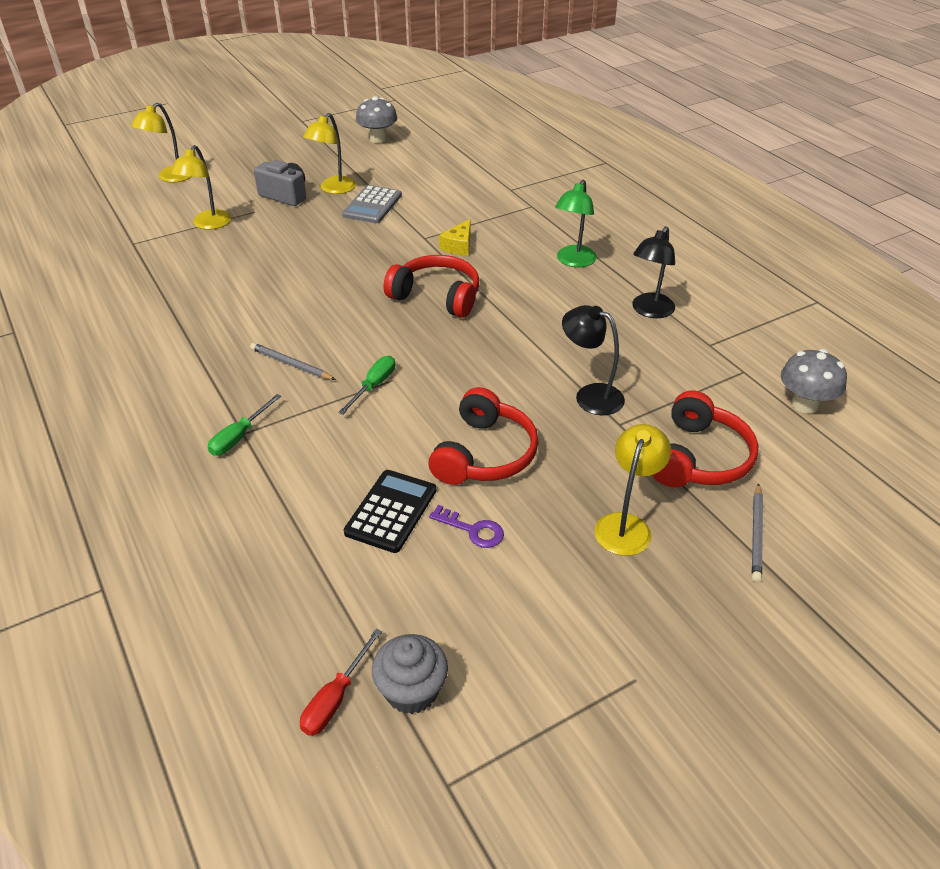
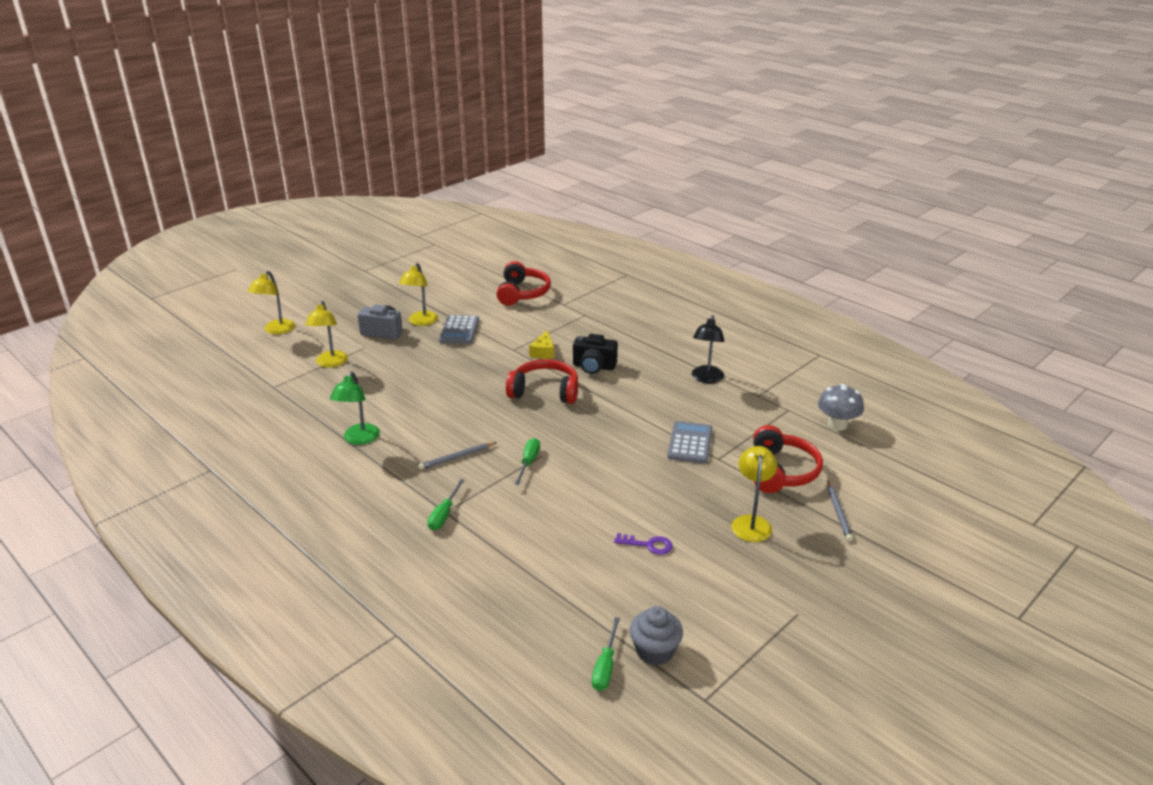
camera: 15 degrees left, 10 degrees down
grey pencil [250,343,336,380] -> grey pencil turned 45 degrees counterclockwise [419,442,497,470]
red screwdriver [300,629,382,736] -> green screwdriver [592,617,620,691]
black calculator [344,470,436,553] -> none
grey mushroom [356,96,398,143] -> none
red headphones [428,387,539,485] -> red headphones moved to [496,261,551,306]
green lamp [555,180,597,267] -> green lamp moved to [330,372,380,445]
black lamp [562,305,625,415] -> grey calculator [667,421,712,463]
none -> black camera [573,334,618,374]

